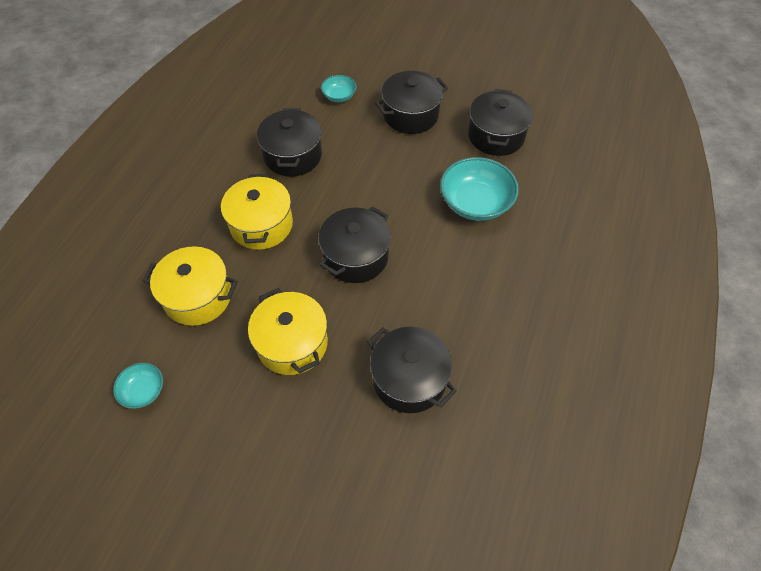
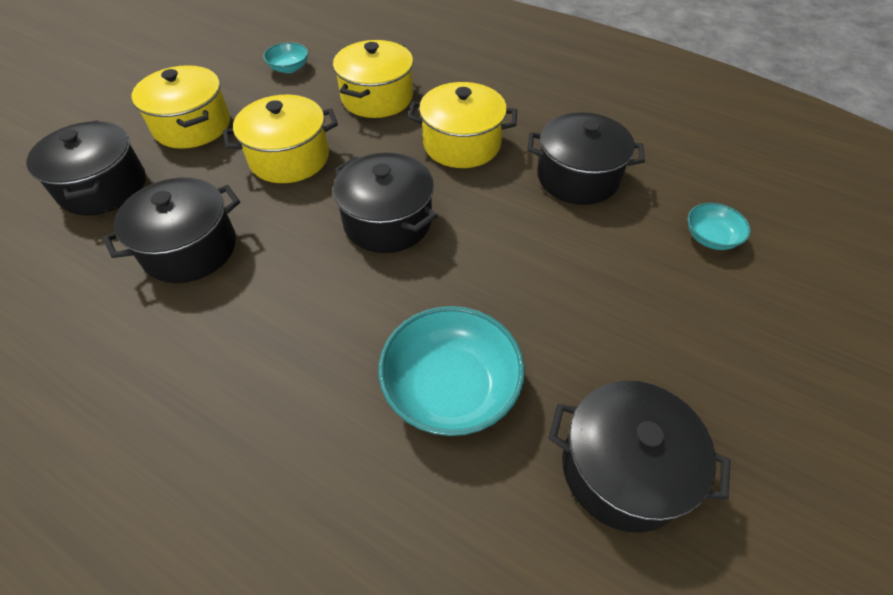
camera: 100 degrees right, 5 degrees down
black pot [375,71,448,134] -> black pot moved to [26,120,146,215]
none -> yellow pot [131,65,230,149]

